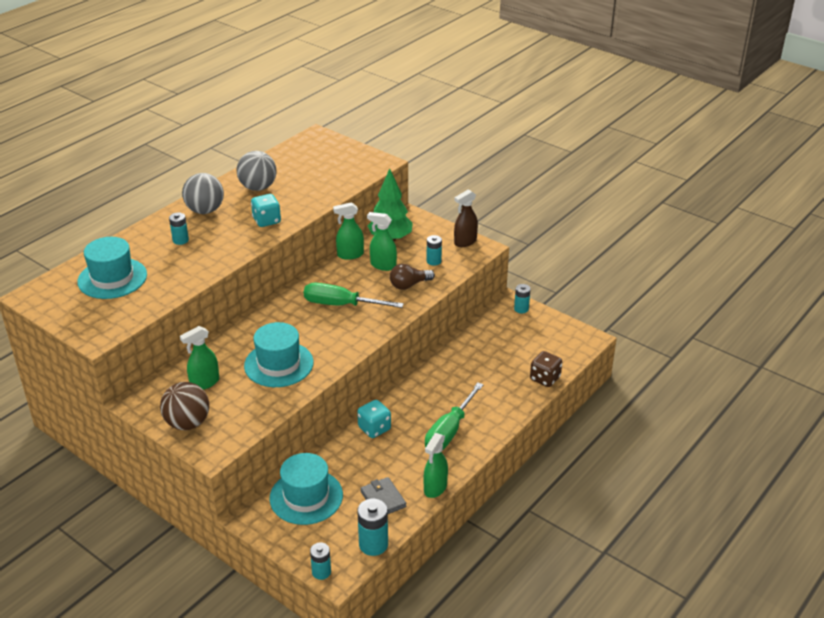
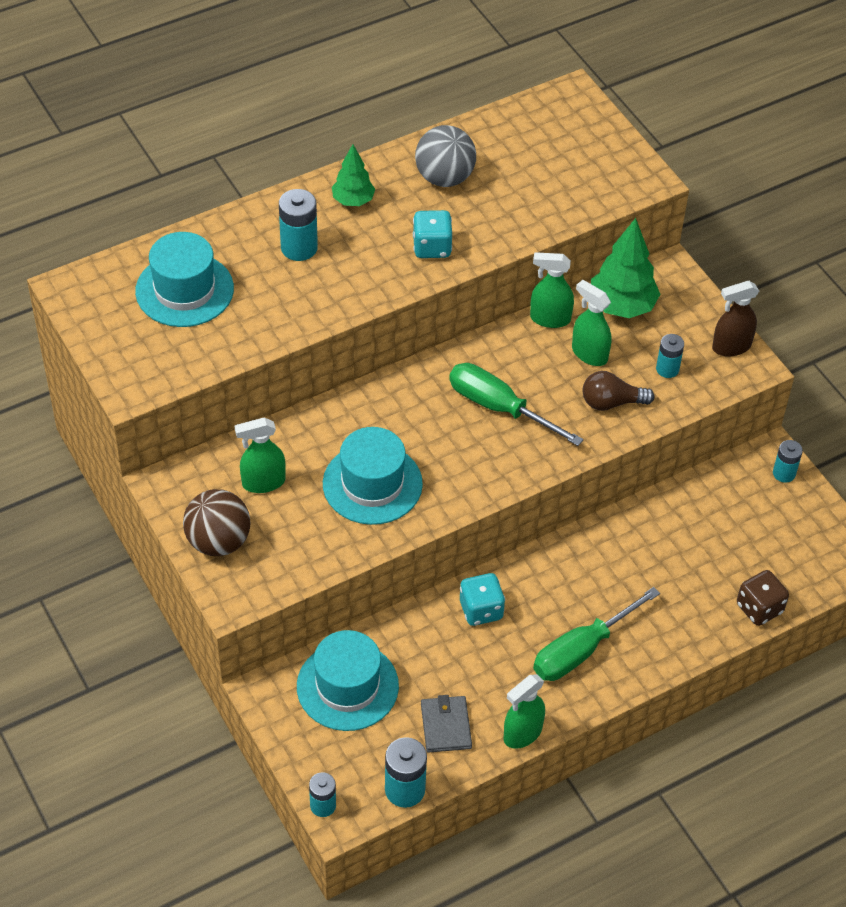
camera: 20 degrees right, 15 degrees up
turquoise battery [169,212,189,245] -> turquoise battery [279,189,318,261], size x1.56
grey ball [182,173,224,214] -> green tree [332,144,375,206]

